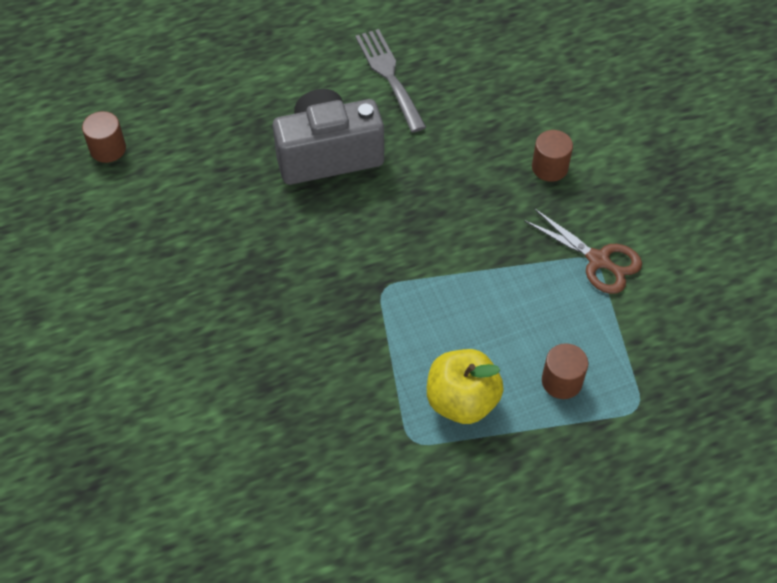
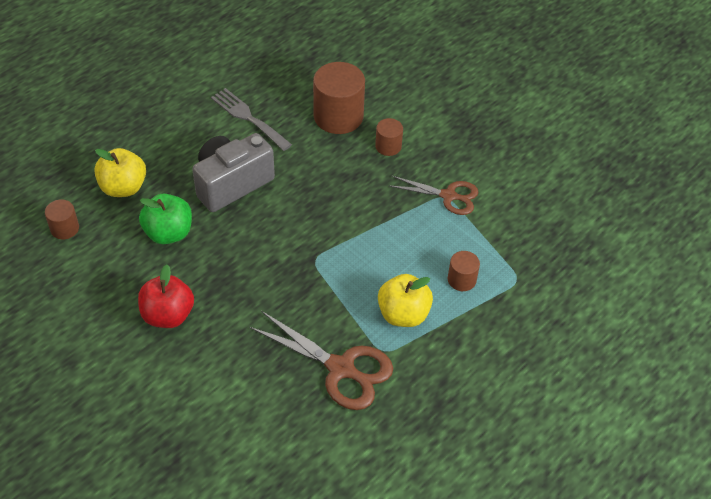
camera: 25 degrees left, 5 degrees down
none -> yellow apple [94,148,146,197]
none -> red apple [138,265,194,328]
none -> green apple [139,194,192,244]
none -> brown scissors [249,311,393,410]
none -> brown cylinder [313,62,365,134]

